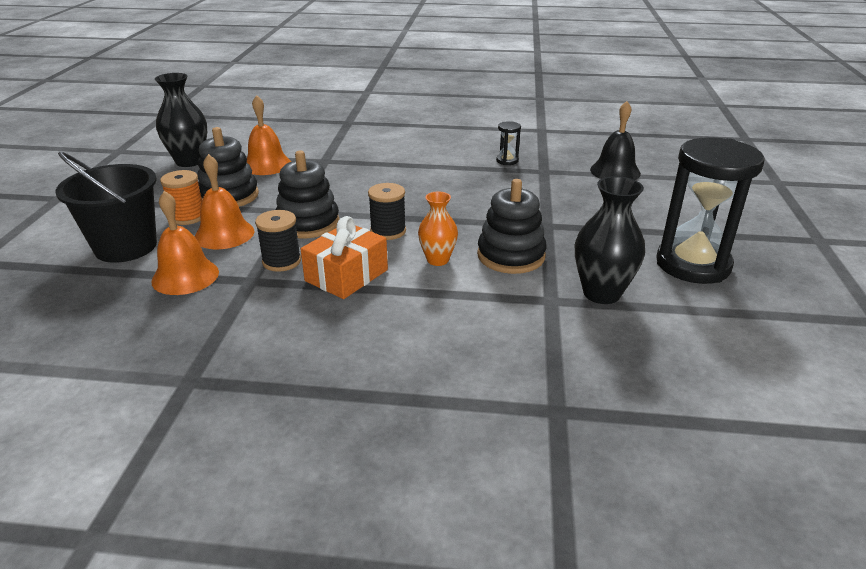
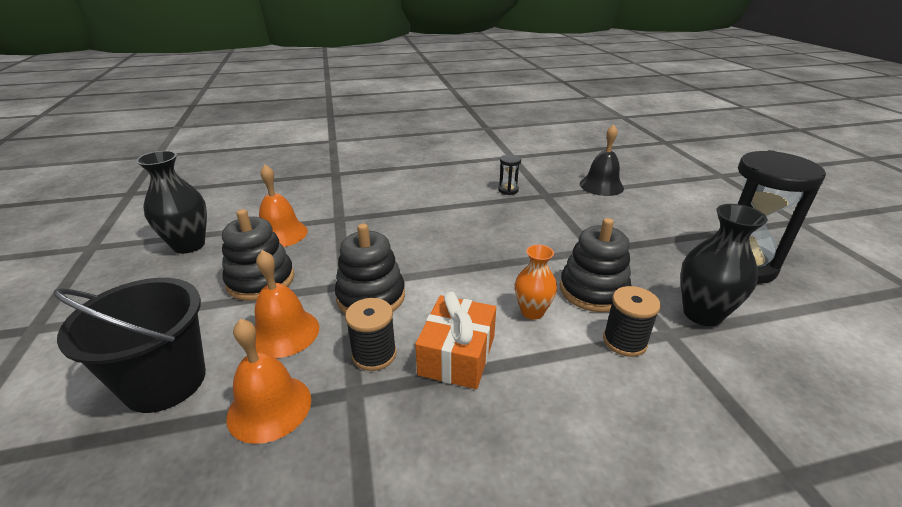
camera: 20 degrees left, 0 degrees up
orange spool [160,170,202,225] -> none
black spool [368,183,406,240] -> black spool moved to [603,286,661,357]

